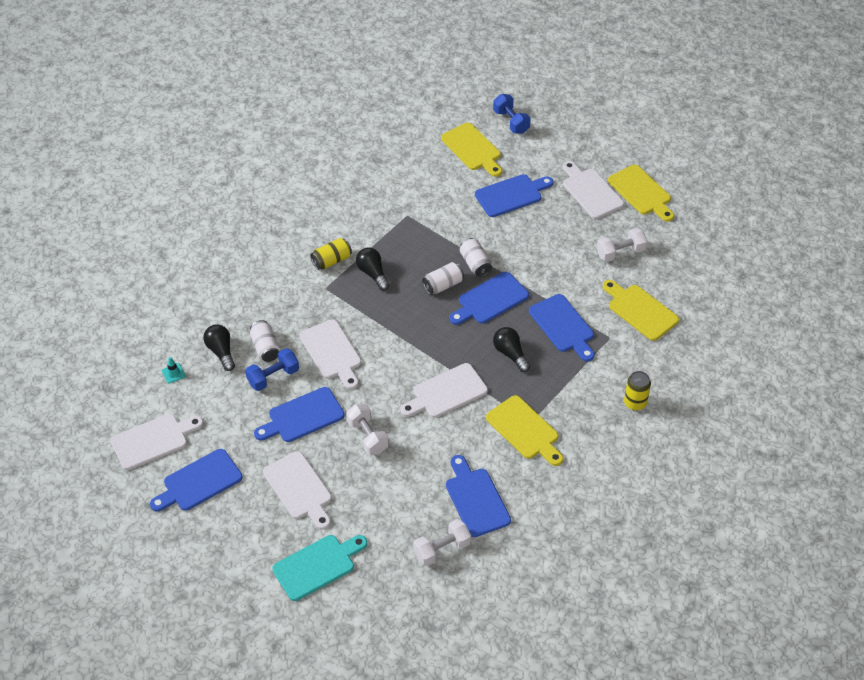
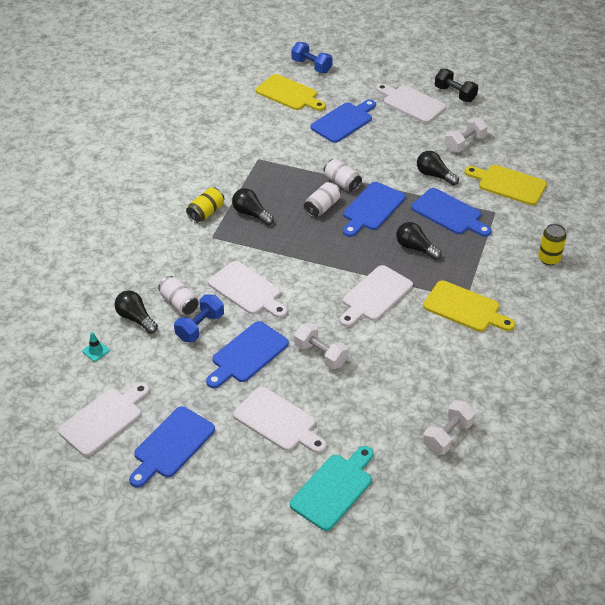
camera: 20 degrees left, 5 degrees down
blue cutting board [446,455,511,537] -> none
yellow cutting board [608,165,674,222] -> black dumbbell [435,69,478,102]
none -> black light bulb [417,151,459,185]

